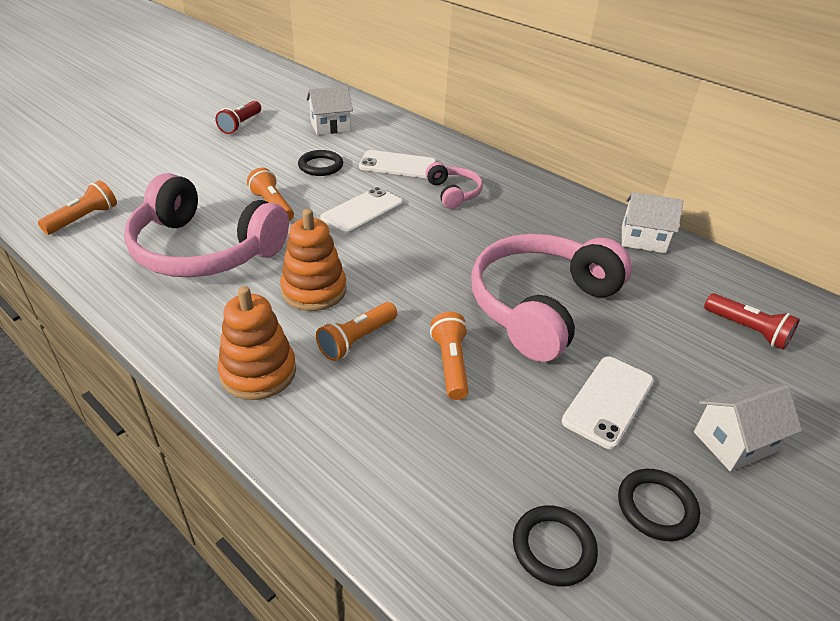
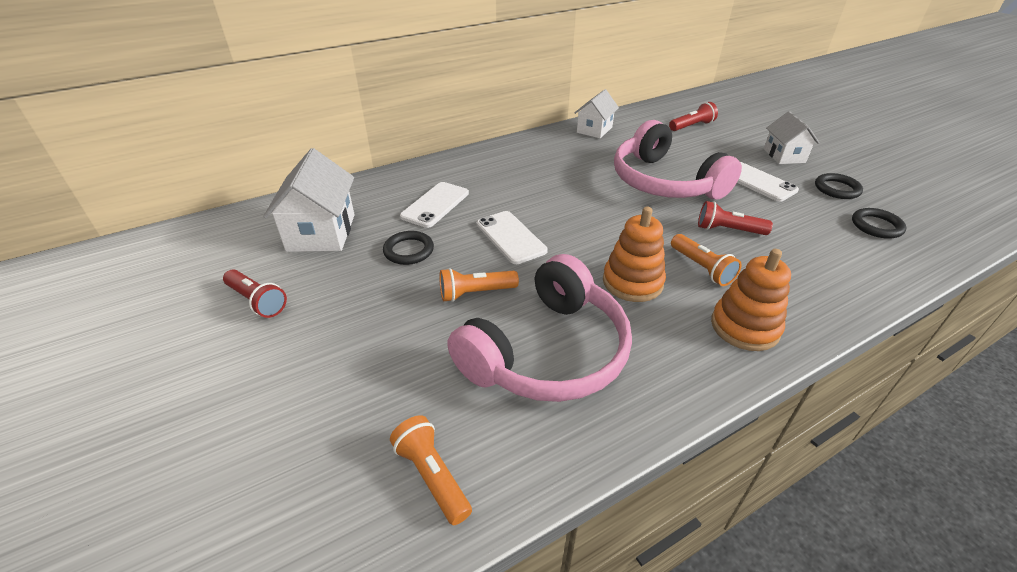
camera: 70 degrees left, 0 degrees up
white house [306,86,353,135] -> white house [263,148,355,252], size x1.56
pink headphones [425,162,483,209] -> none
orange flashlight [430,312,469,400] -> red flashlight [698,201,773,235]

